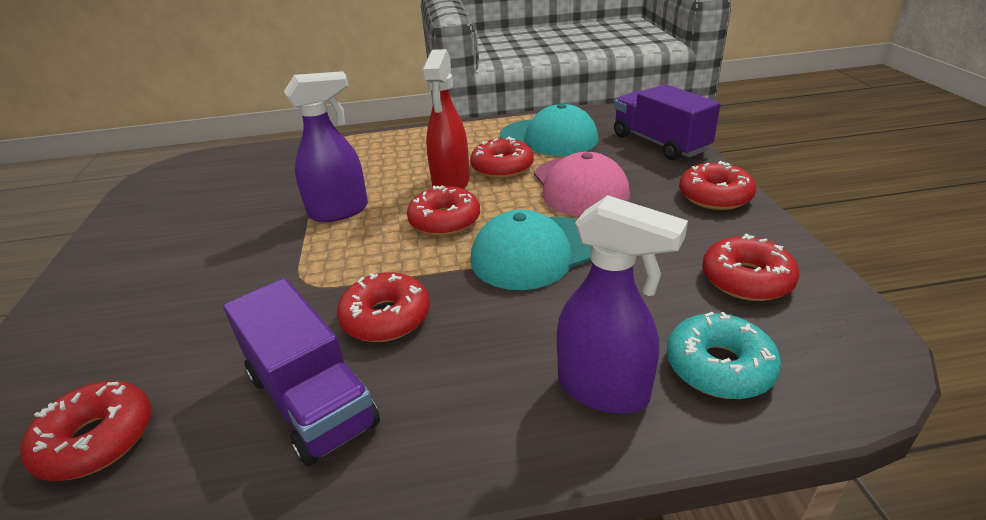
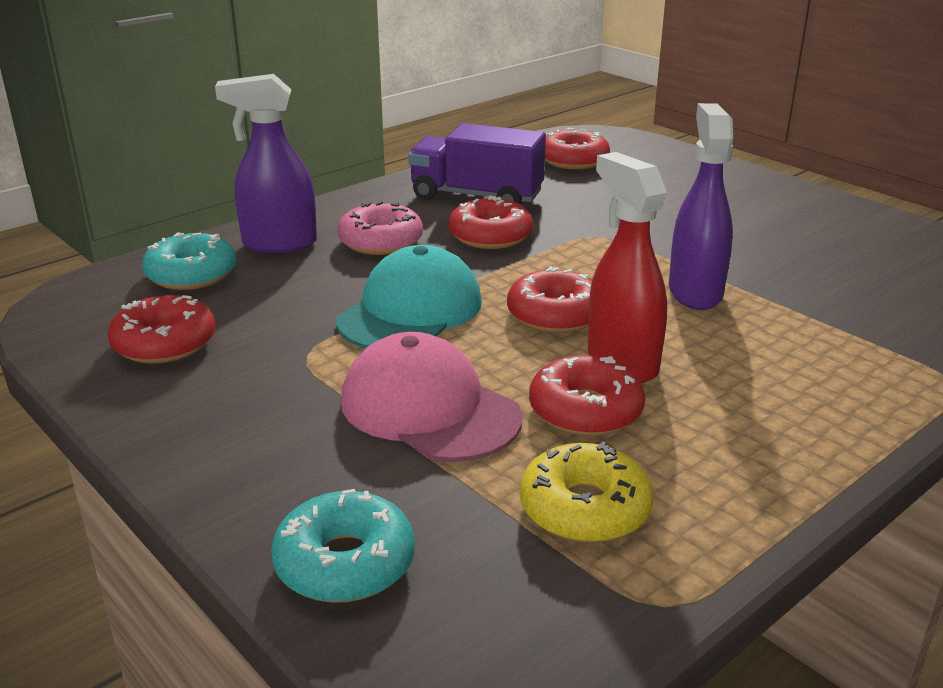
camera: 145 degrees right, 5 degrees down
purple spray bottle [284,71,368,222] -> purple spray bottle turned 150 degrees clockwise [669,103,733,310]
turquoise cap [500,103,598,156] -> yellow donut [520,441,654,543]
purple truck [614,84,721,160] -> turquoise donut [271,489,415,603]
red donut [679,161,756,210] -> none
none -> pink donut [337,201,423,255]

